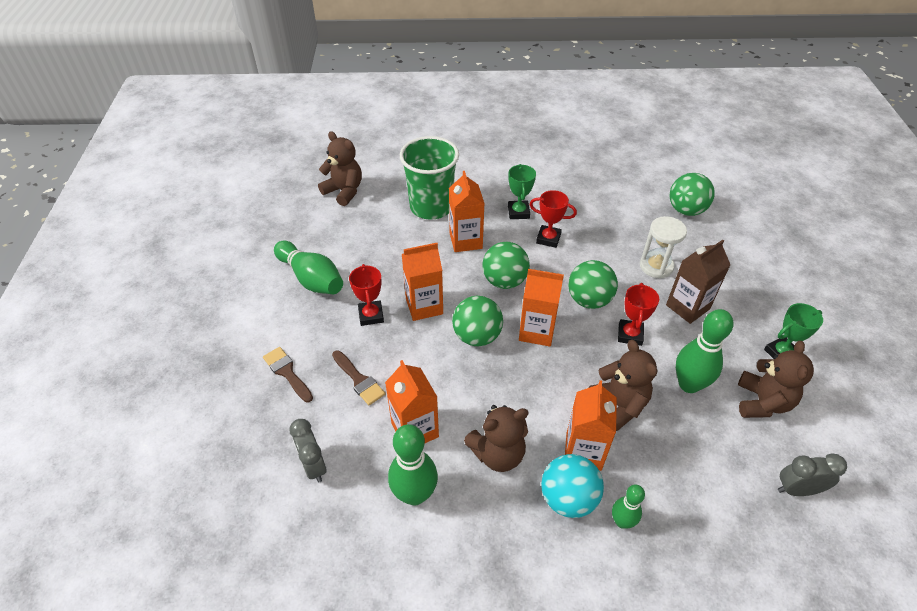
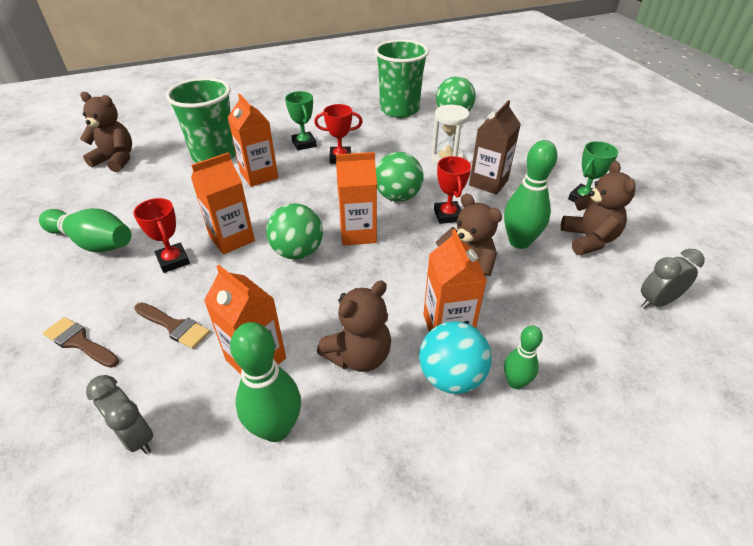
camera: 20 degrees left, 5 degrees down
green ball [482,242,530,289] -> none
none -> green cup [374,39,429,118]

